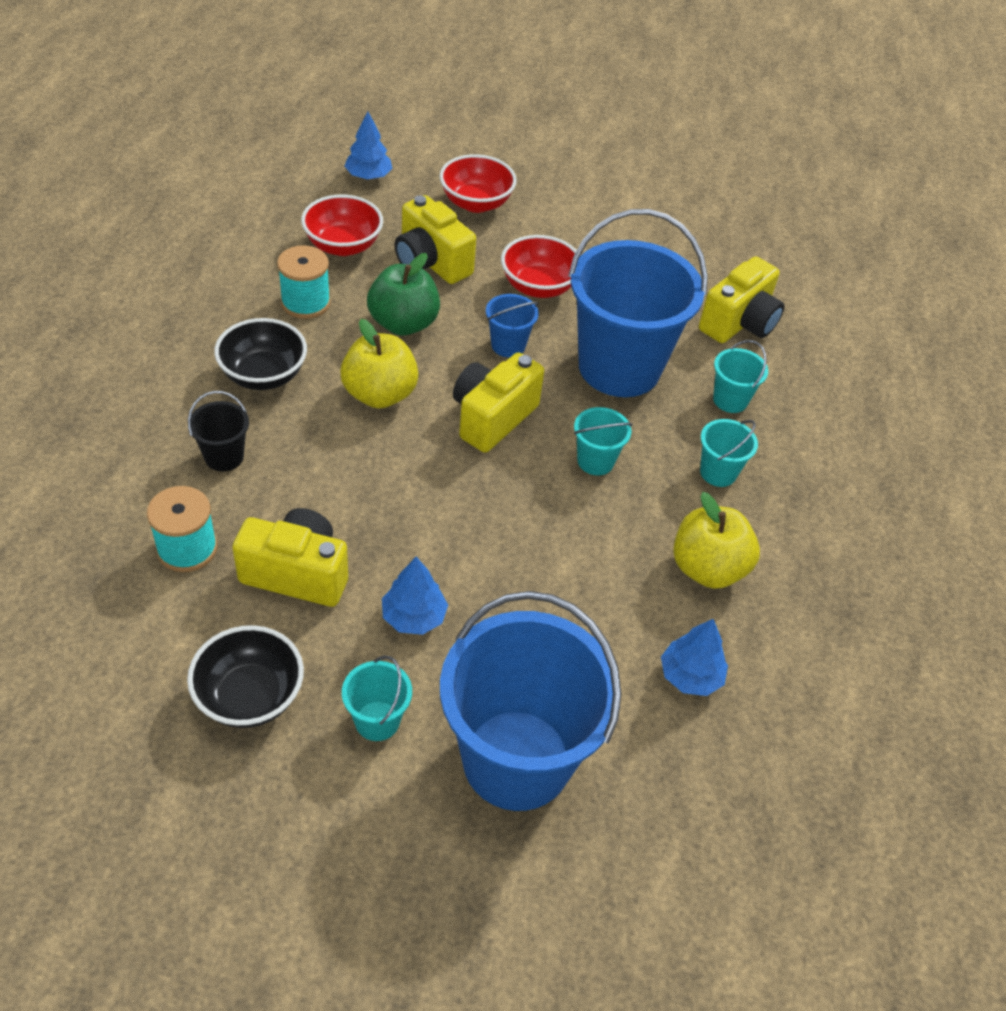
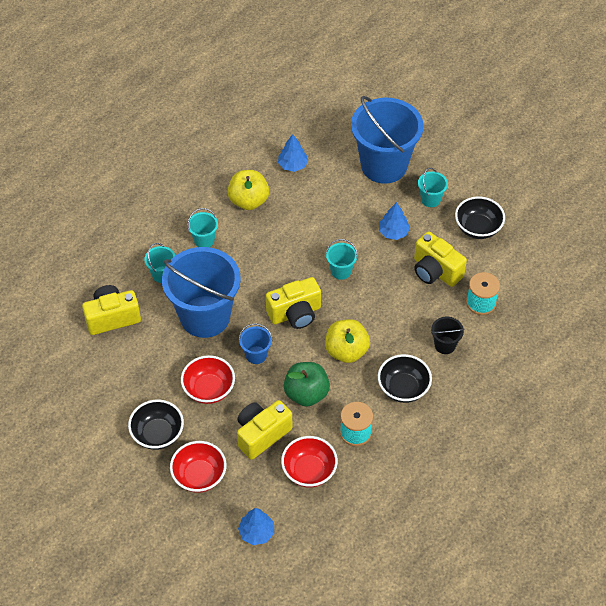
camera: 145 degrees left, 5 degrees up
yellow camera [395,195,476,284] -> yellow camera turned 120 degrees counterclockwise [237,400,292,460]
turquoise bucket [574,407,633,476] -> turquoise bucket moved to [326,239,358,280]
none -> black bowl [128,400,184,450]

